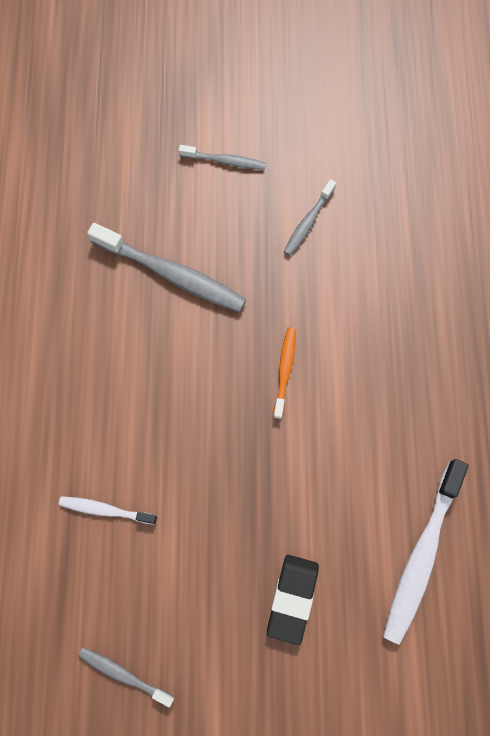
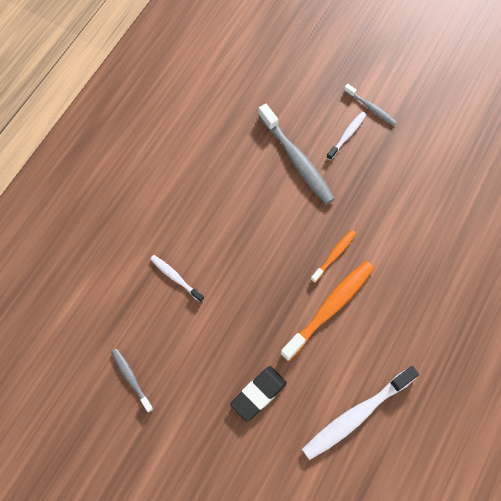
camera: 30 degrees right, 5 degrees down
grey toothbrush [284,179,336,256] -> none
none -> orange toothbrush [280,261,374,361]
none -> white toothbrush [326,112,366,160]

